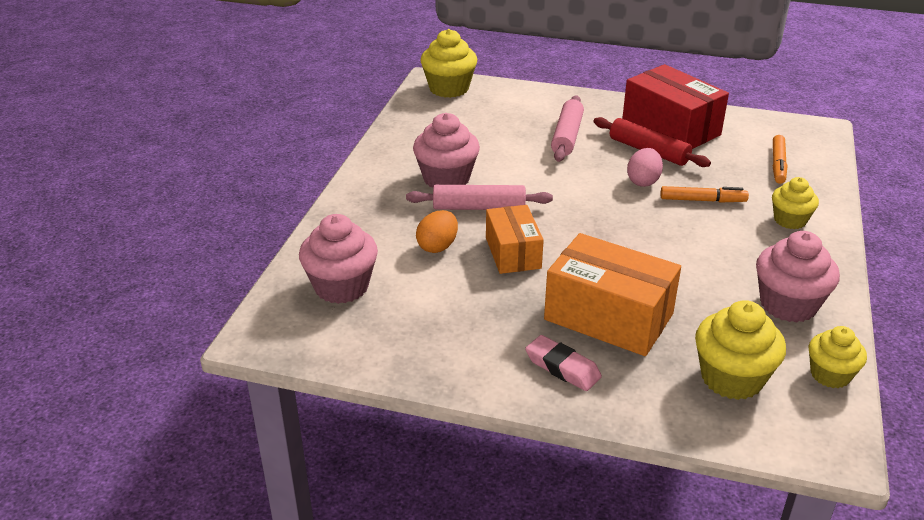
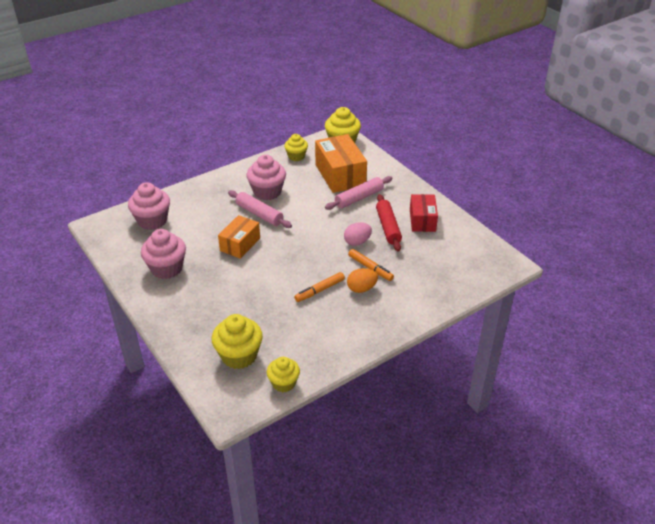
camera: 40 degrees right, 5 degrees up
orange egg [416,210,458,253] -> orange egg moved to [347,268,378,293]
pink eraser [525,335,602,391] -> none
orange box [544,233,681,356] -> orange box moved to [315,134,367,193]
red box [622,64,729,149] -> red box [410,194,438,232], size x0.63
pink cupcake [756,231,840,323] -> pink cupcake moved to [141,229,186,279]
yellow cupcake [772,177,819,229] -> yellow cupcake moved to [284,134,308,161]
orange marker [773,135,787,184] -> orange marker moved to [294,272,345,302]

